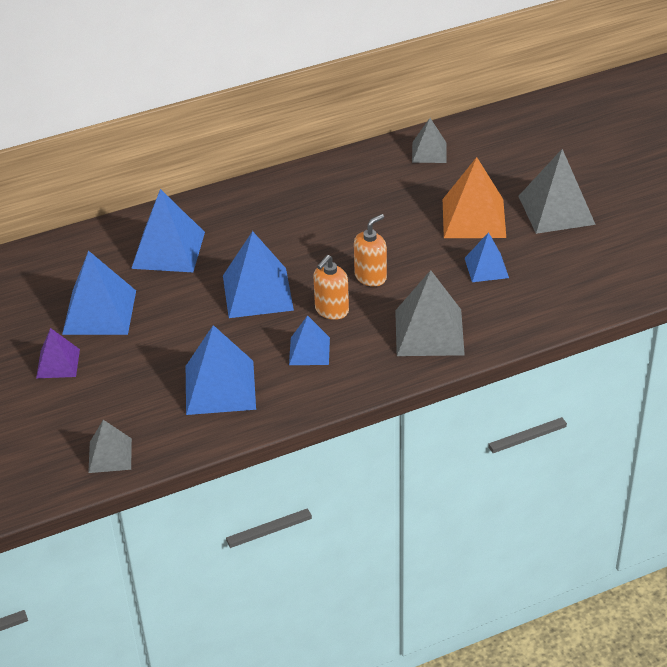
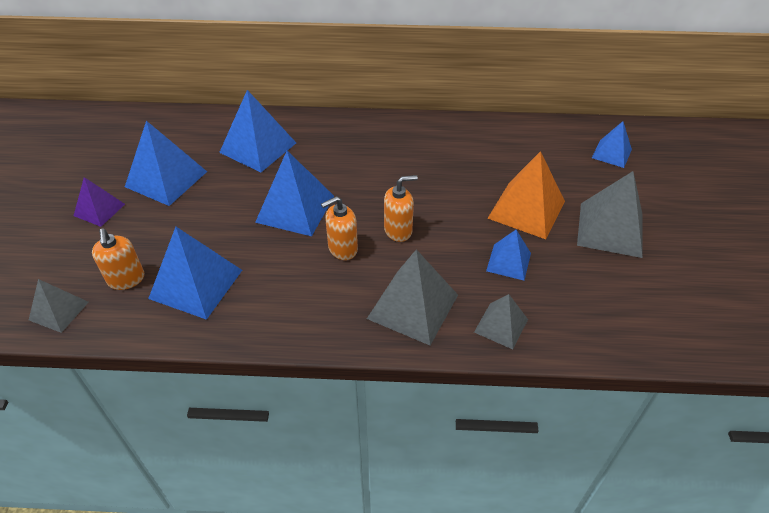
camera: 25 degrees right, 5 degrees up
blue pyramid [289,315,330,365] -> blue pyramid moved to [592,121,632,168]
grey pyramid [412,118,447,163] -> grey pyramid moved to [474,294,528,349]
none -> orange soap dispenser [92,229,144,290]

